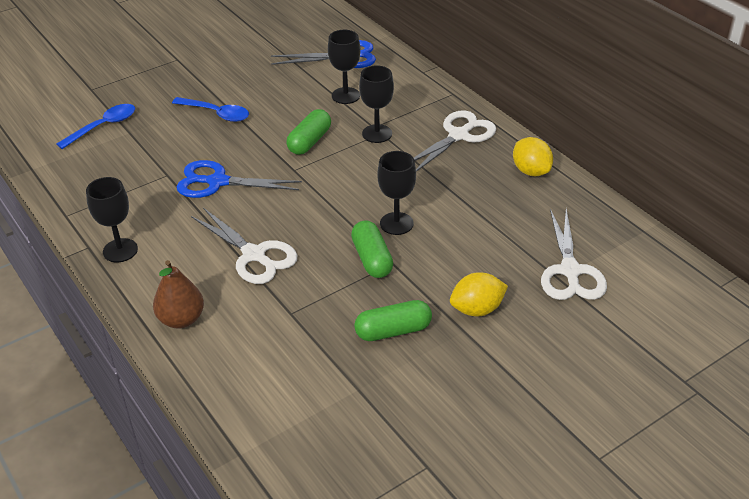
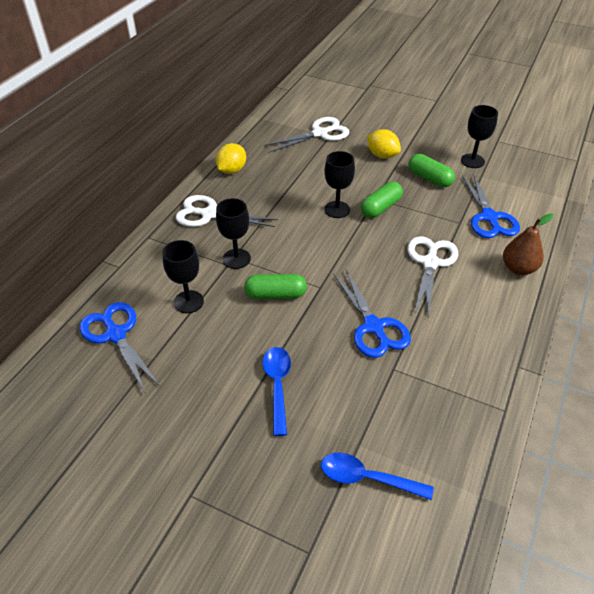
camera: 120 degrees left, 5 degrees up
black goblet [86,177,138,262] -> black goblet moved to [461,105,498,168]
none -> blue scissors [462,173,520,238]

